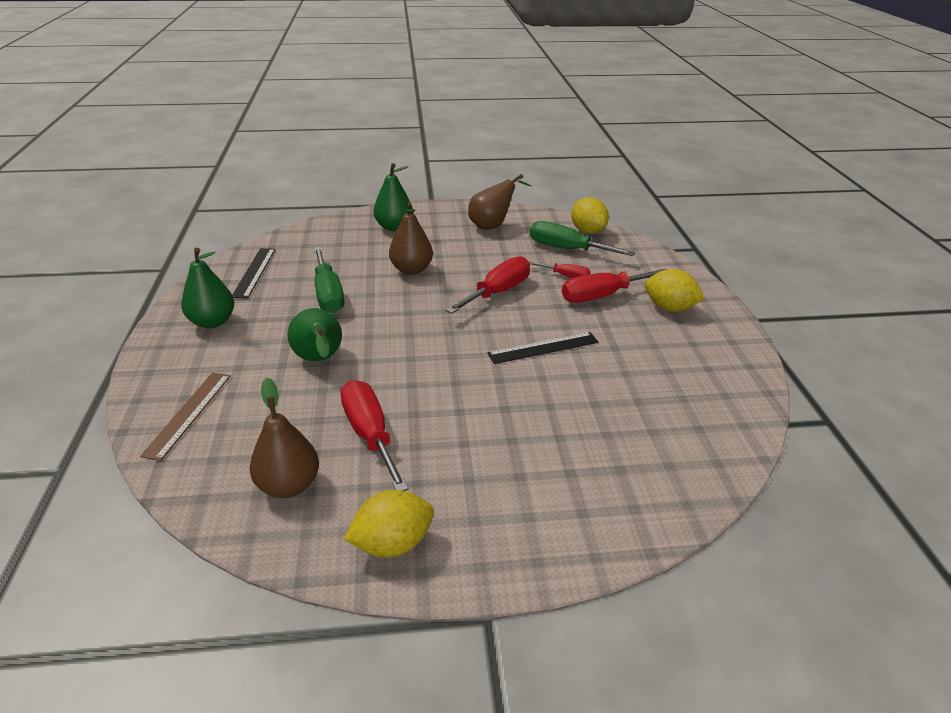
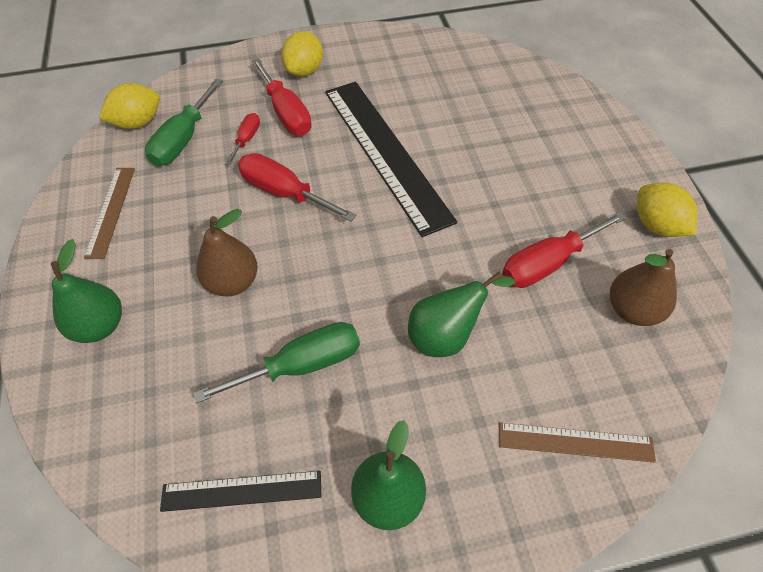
camera: 95 degrees left, 20 degrees up
brown pear [468,174,532,230] -> brown ruler [84,168,135,259]
black ruler [487,332,599,364] -> black ruler [325,82,457,237], size x2.03

